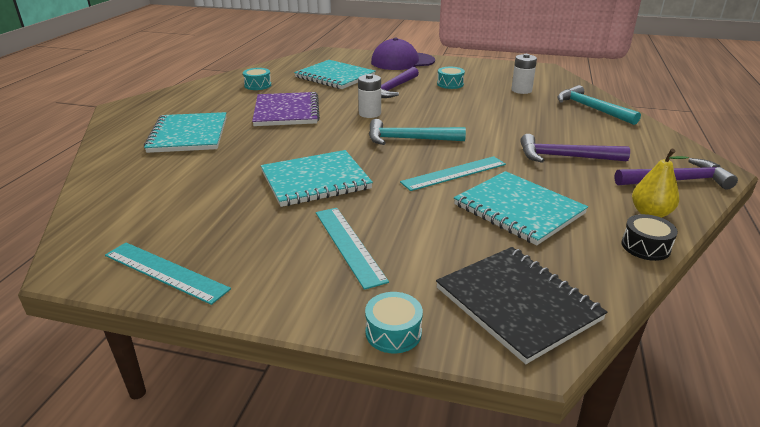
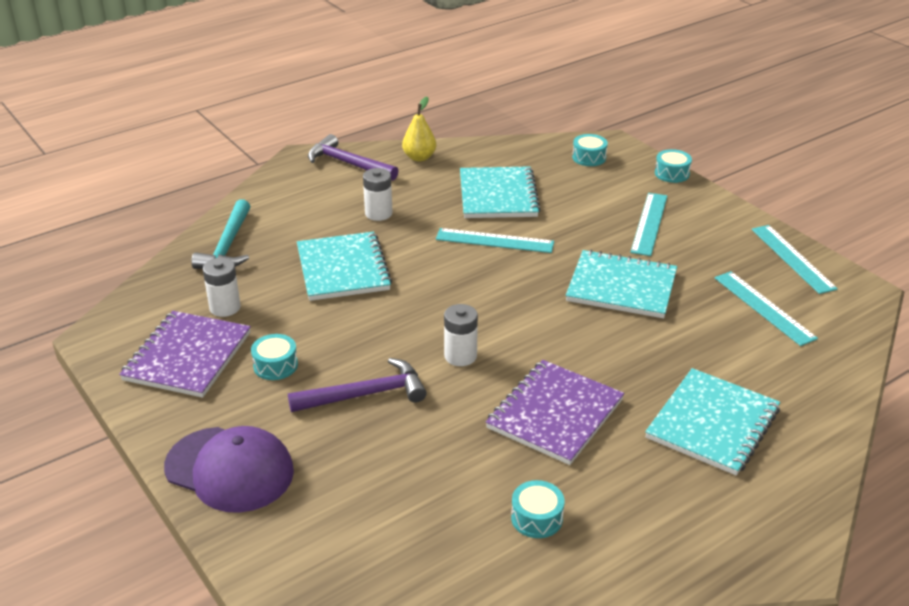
camera: 140 degrees left, 5 degrees up
turquoise notebook [294,60,376,89] -> turquoise notebook moved to [297,232,392,301]
turquoise hammer [369,119,466,145] -> none
black notebook [436,247,607,364] -> turquoise drum [572,134,608,166]
purple hammer [520,134,630,163] -> white battery [363,168,392,221]
black drum [621,214,678,261] -> none
none -> purple notebook [119,311,251,398]
none -> turquoise ruler [714,271,818,346]

